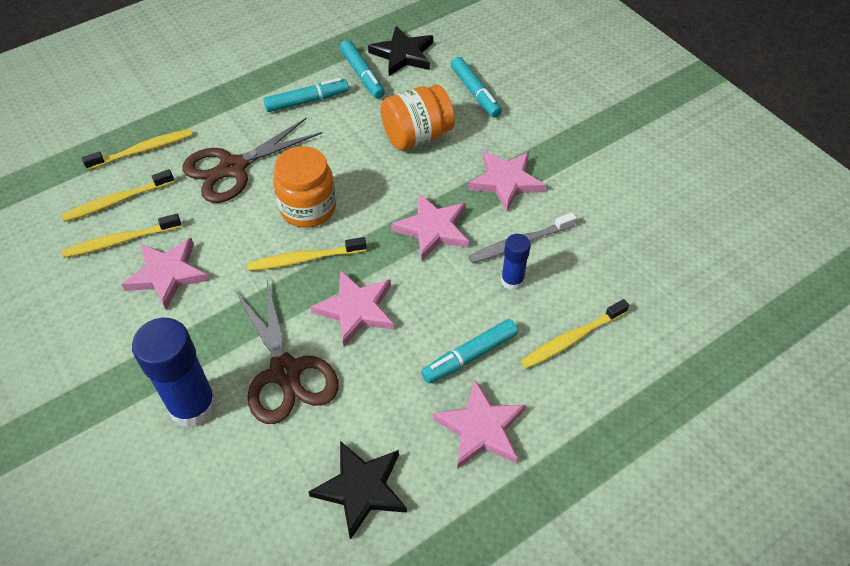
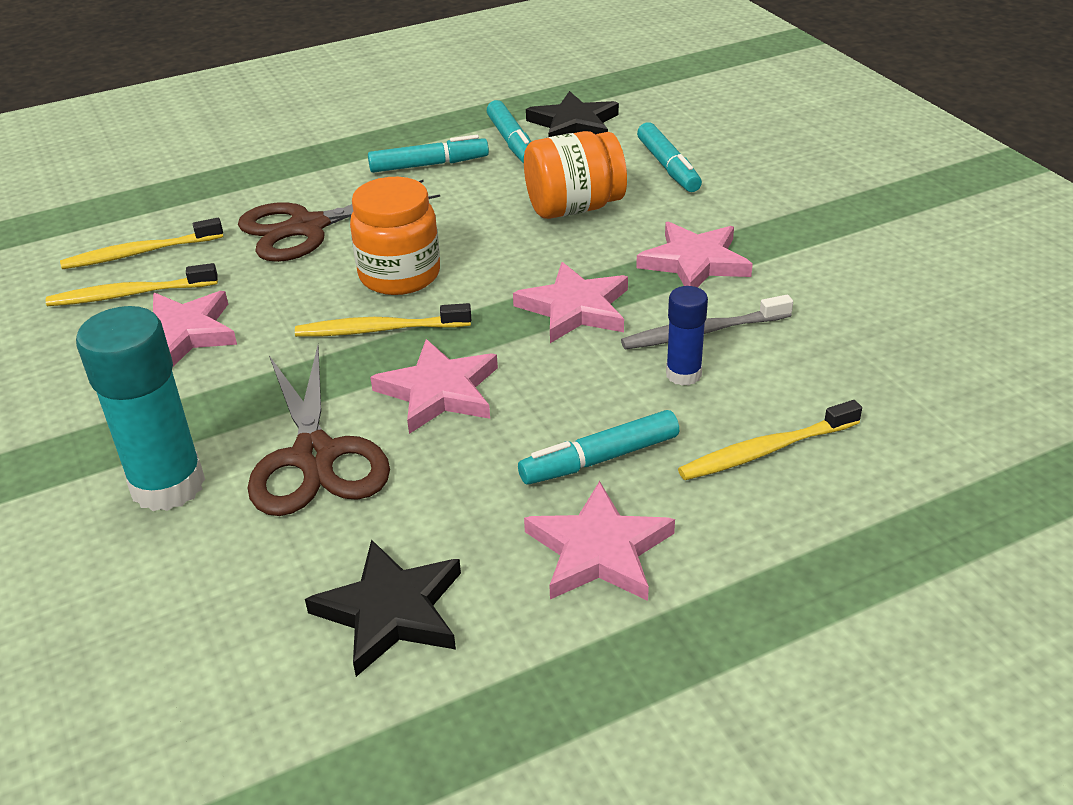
camera: 10 degrees right, 15 degrees down
yellow toothbrush [82,129,192,170] -> none
blue glue stick [132,318,217,428] -> turquoise glue stick [76,306,205,511]

